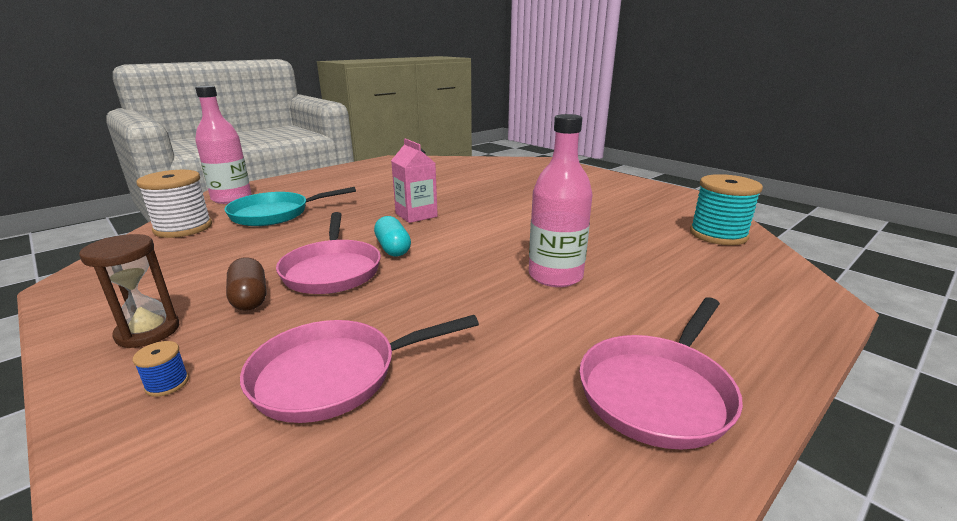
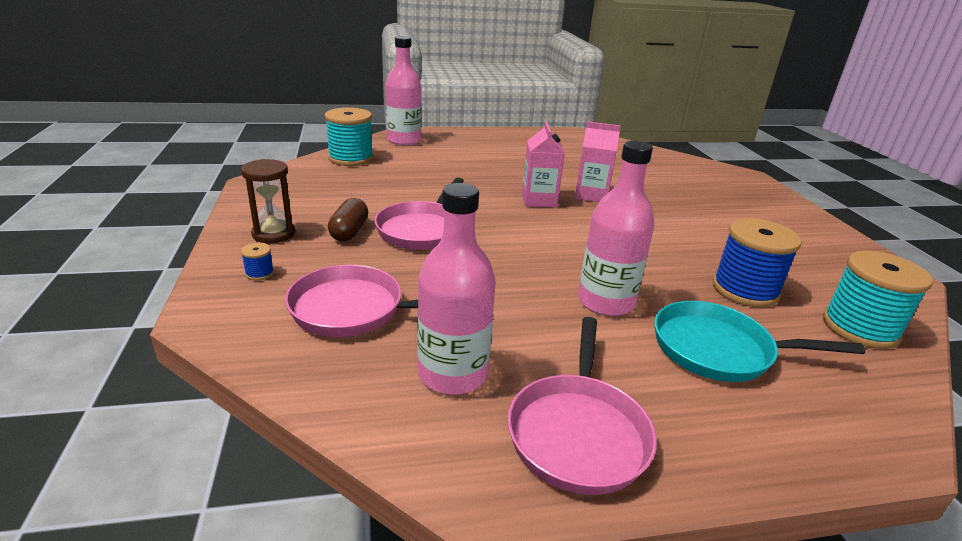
camera: 30 degrees right, 5 degrees up
white spool [137,170,212,238] -> turquoise spool [325,107,374,166]
turquoise pan [224,187,356,226] -> turquoise pan moved to [654,301,865,382]
turquoise capsule [374,216,411,257] -> none
pink pan [579,297,743,450] -> pink pan turned 60 degrees counterclockwise [508,317,657,495]
none -> pink bottle [417,183,496,395]
none -> pink carton [575,121,621,202]
none -> blue spool [713,218,802,307]

